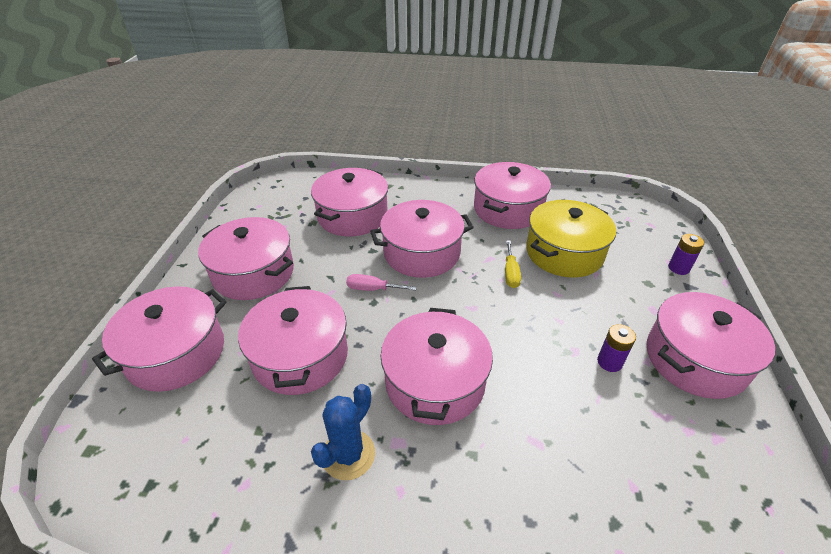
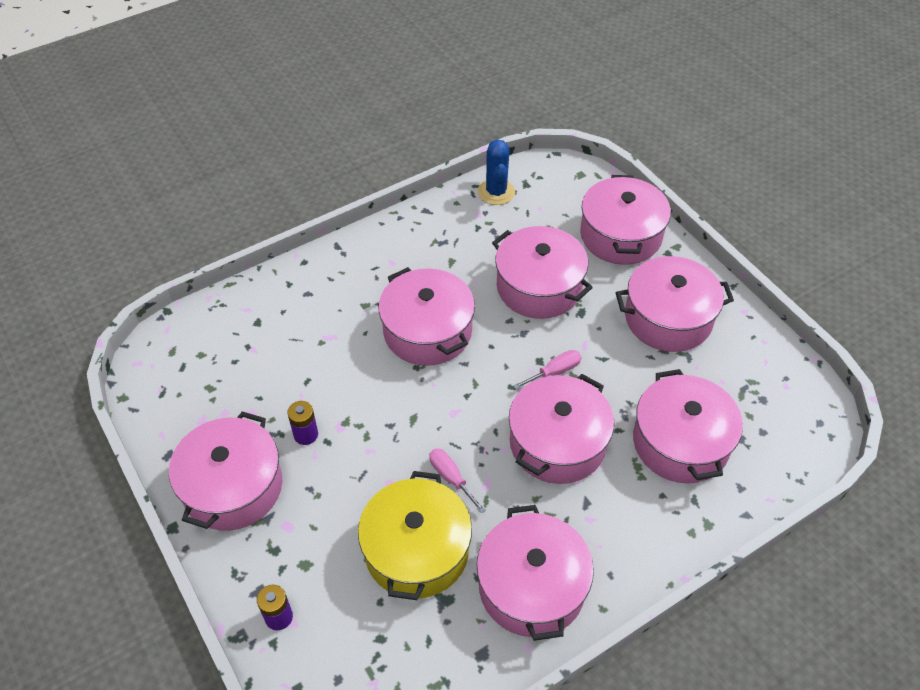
camera: 140 degrees right, 10 degrees up
blue cactus [311,384,375,480] -> blue cactus moved to [478,139,515,205]
yellow screwdriver [505,240,521,288] -> pink screwdriver [429,449,486,514]

